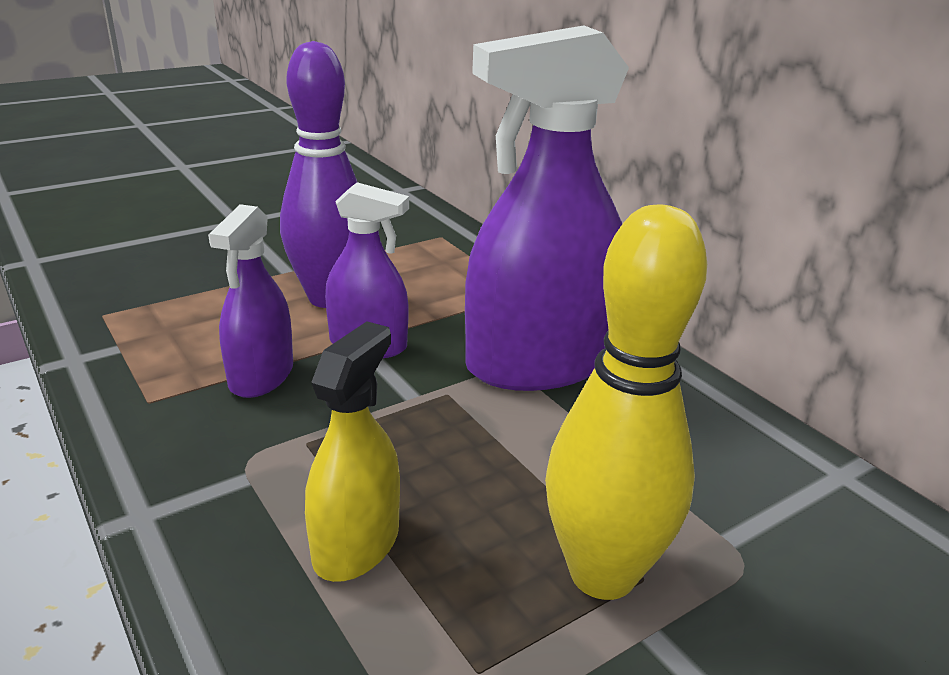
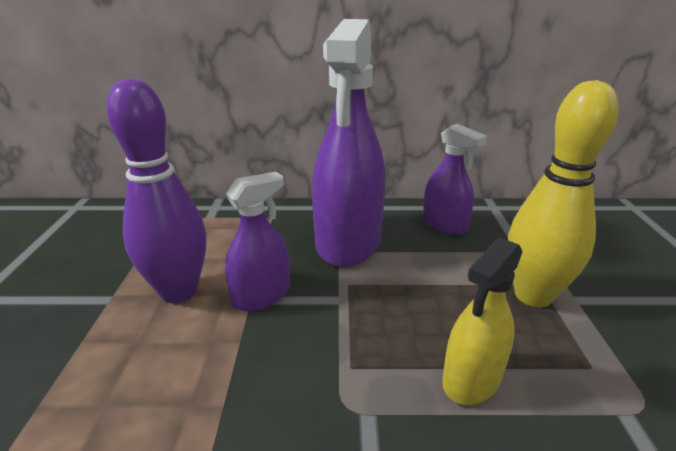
camera: 55 degrees left, 0 degrees up
purple spray bottle [208,204,293,398] -> purple spray bottle moved to [423,124,487,235]
yellow spray bottle [305,321,400,582] -> yellow spray bottle turned 105 degrees counterclockwise [442,238,522,405]

